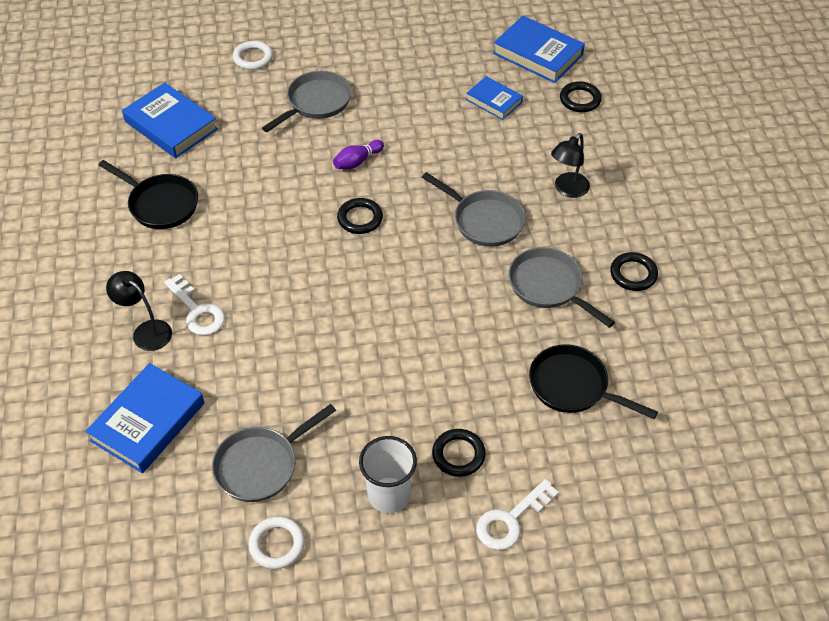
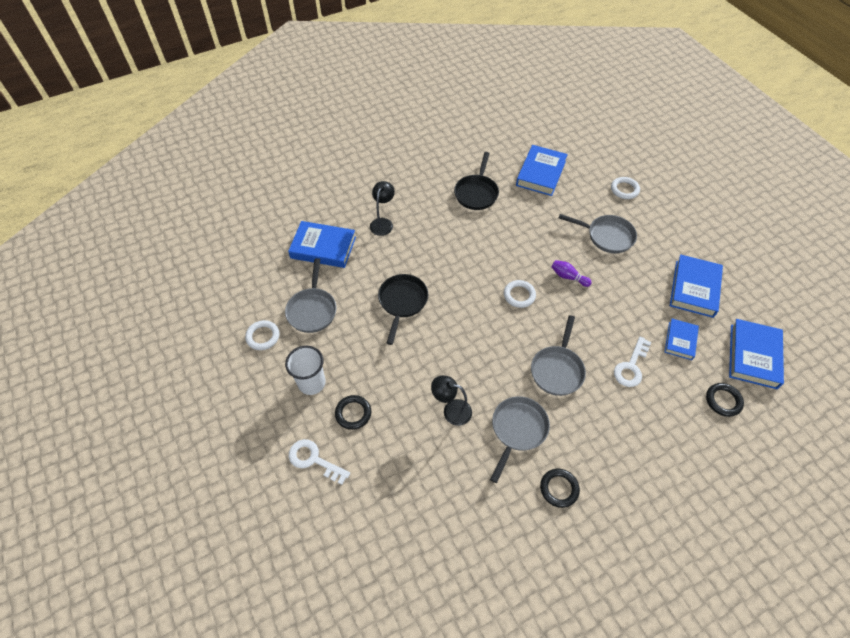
camera: 70 degrees right, 5 degrees up
white key [164,274,225,336] -> white key moved to [614,336,651,387]
grey pan [212,404,336,502] -> grey pan turned 120 degrees counterclockwise [285,258,336,333]
black ring [337,198,383,234] -> white ring [504,280,536,308]
black pan [529,344,658,419] -> black pan moved to [378,274,428,345]
black lamp [551,133,590,198] -> black lamp moved to [431,375,472,426]
none -> blue book [670,254,723,318]

